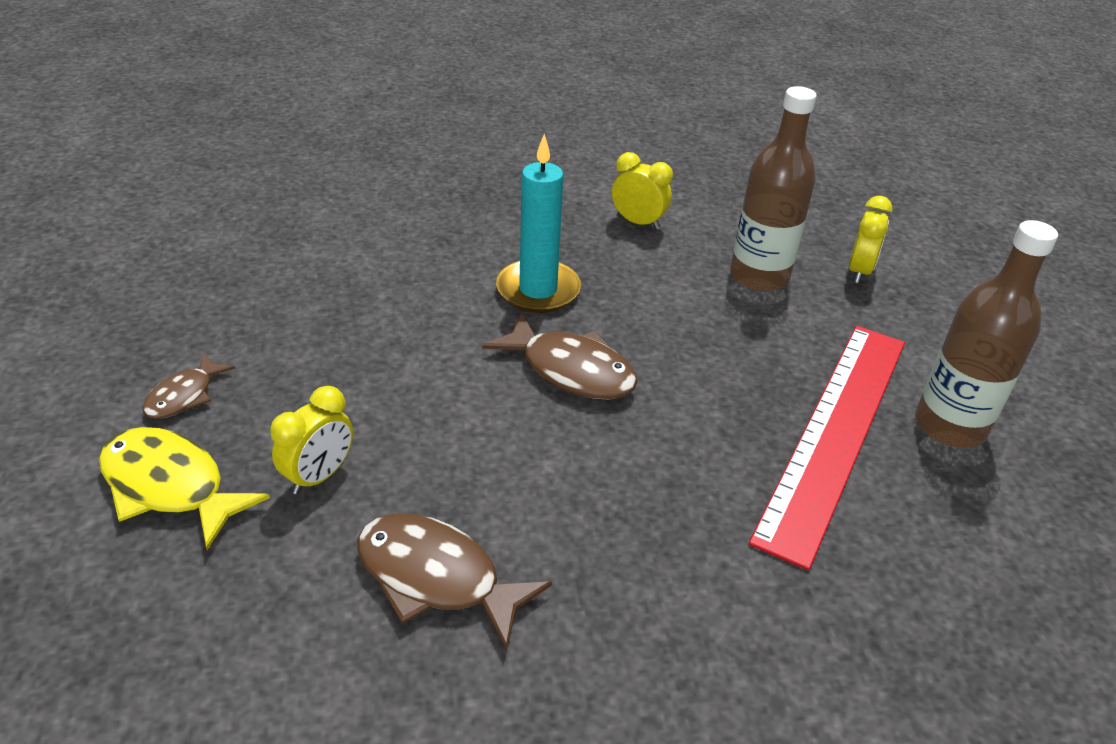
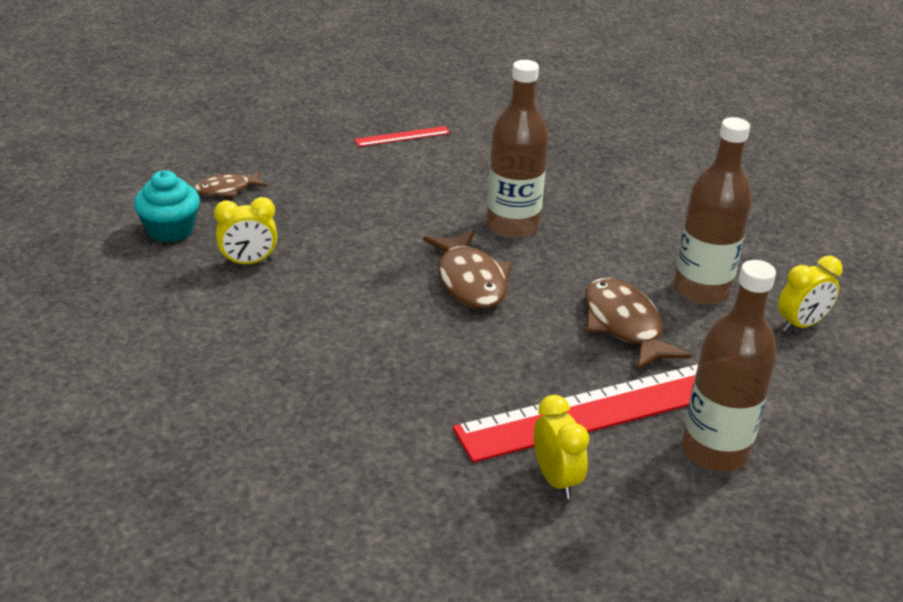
camera: 40 degrees right, 5 degrees down
yellow fish [99,427,270,550] -> turquoise cupcake [134,170,200,243]
brown fish [357,514,552,650] -> brown fish moved to [585,278,692,371]
turquoise candle [496,134,581,313] -> brown bottle [486,60,549,238]
yellow clock [612,152,673,230] -> yellow clock moved to [534,395,589,499]
none -> red ruler [354,126,450,147]

